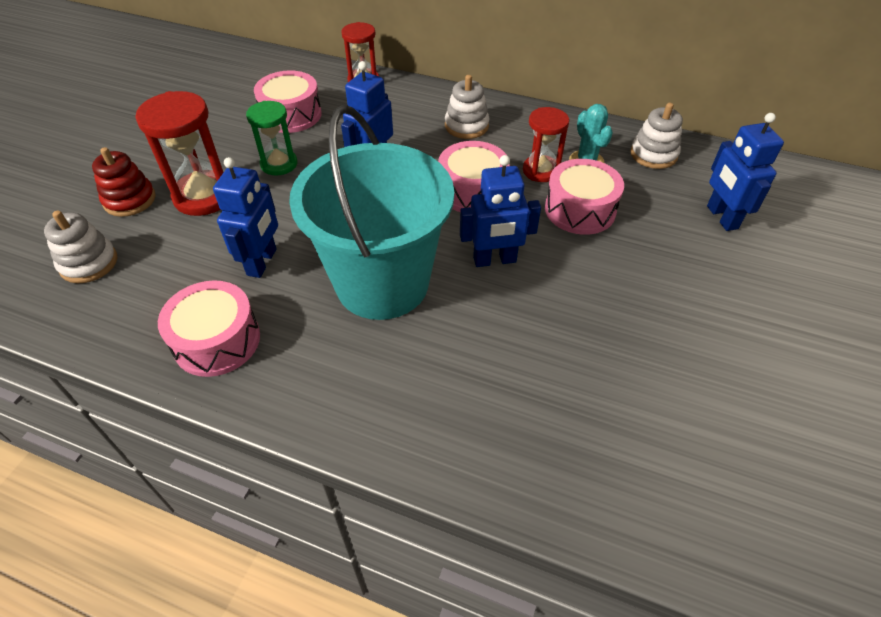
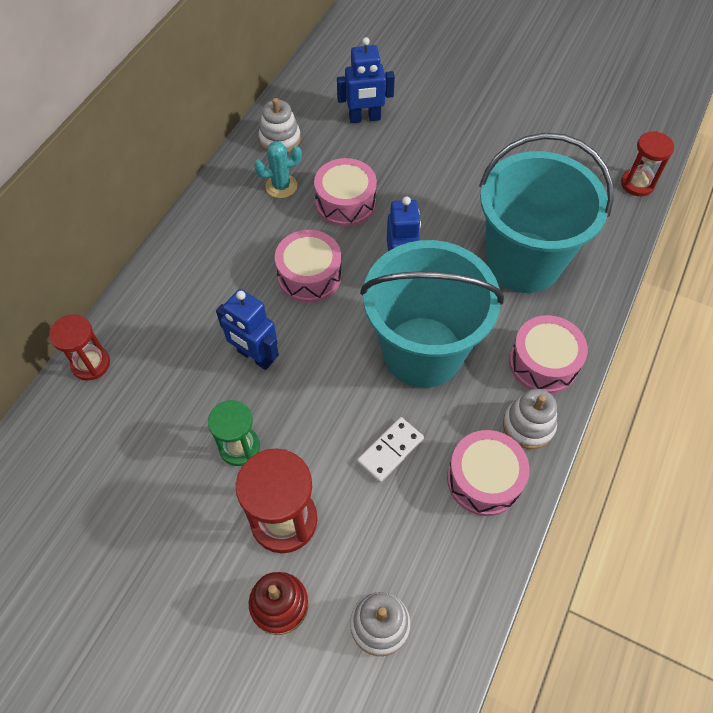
camera: 85 degrees left, 10 degrees up
blue robot [213,157,278,278] -> white domino [357,417,424,483]
pink drum [254,70,322,133] -> pink drum moved to [509,315,588,394]
white stacking toy [445,75,490,139] -> white stacking toy moved to [503,389,557,449]
red hourglass [523,107,569,182] -> red hourglass moved to [621,131,674,196]
none -> turquoise bucket [479,133,614,293]

